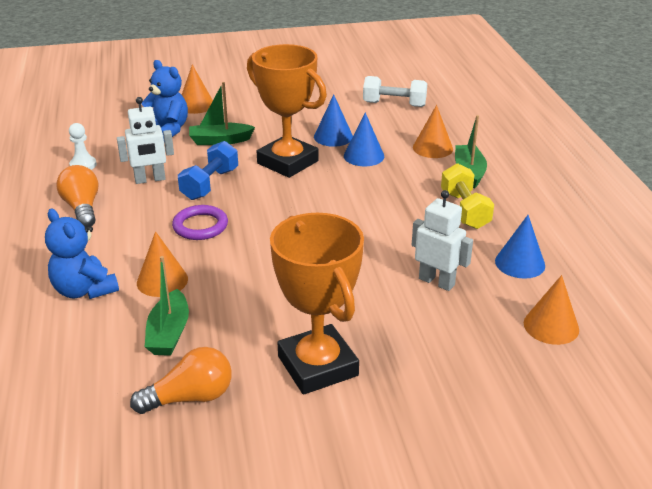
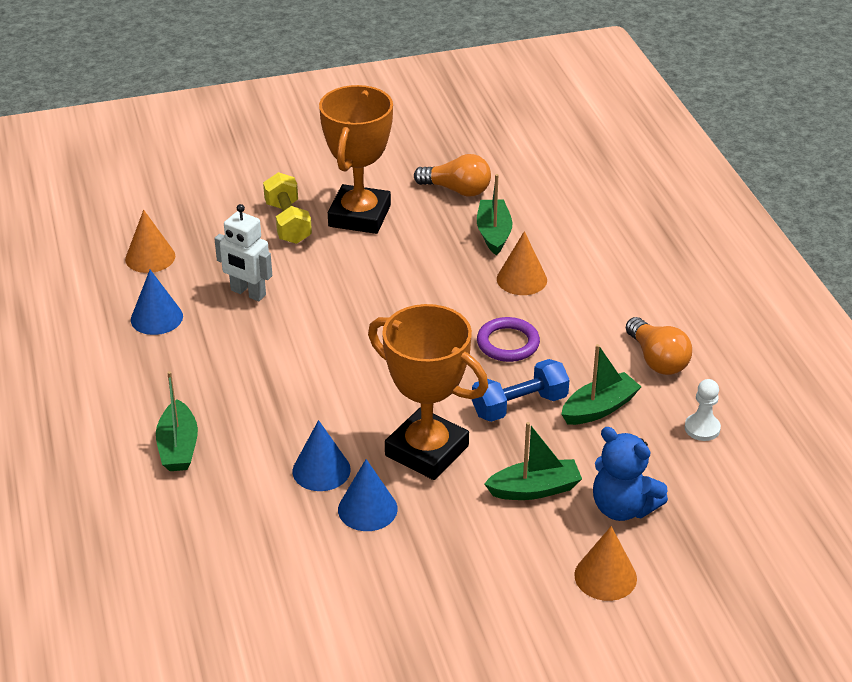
camera: 175 degrees right, 5 degrees up
blue teddy bear [45,209,119,299] -> none
white robot [117,97,174,184] -> green boat [561,344,642,425]
orange light bulb [130,347,232,414] -> orange light bulb turned 135 degrees counterclockwise [414,154,491,197]
blue dumbbell [178,141,238,200] -> blue dumbbell turned 45 degrees clockwise [472,359,570,422]
orange trophy [270,213,364,395] -> orange trophy turned 45 degrees clockwise [319,85,393,234]
white dumbbell [363,76,427,107] -> none
orange cone [413,105,453,158] -> none
yellow dumbbell [441,163,494,229] -> yellow dumbbell moved to [263,172,312,244]

